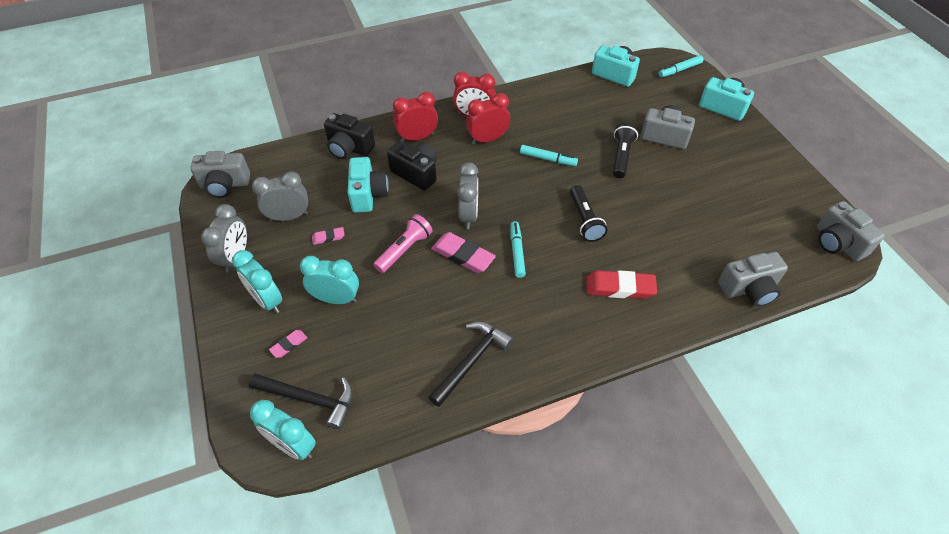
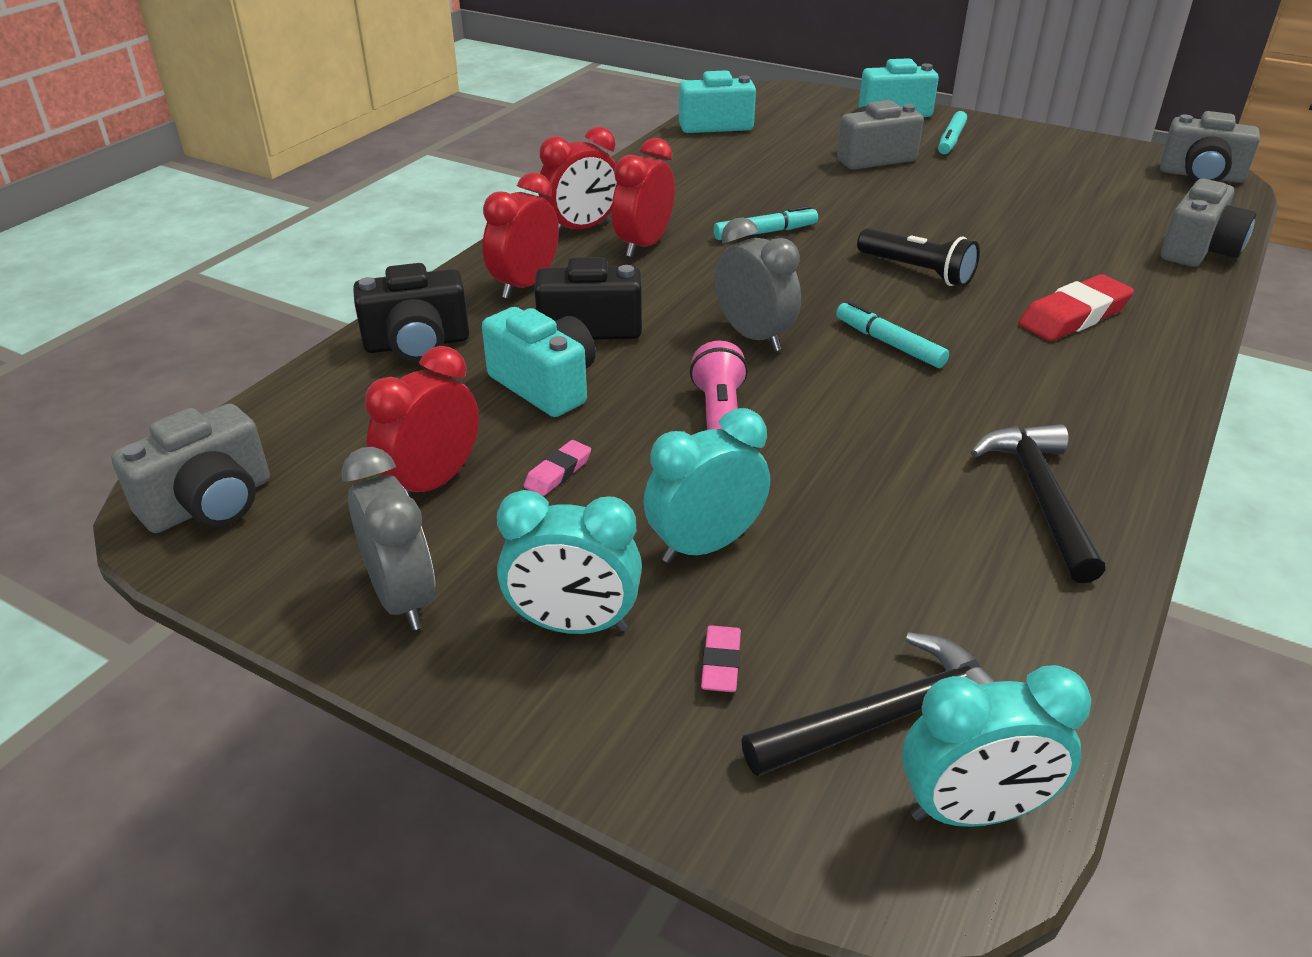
camera: 40 degrees left, 15 degrees down
grey clock [252,171,308,221] -> red clock [365,346,479,495]
pink eraser [431,232,496,273] -> none
black flashlight [613,122,638,178] -> none
turquoise marker [659,55,703,77] -> turquoise marker moved to [938,111,967,154]

